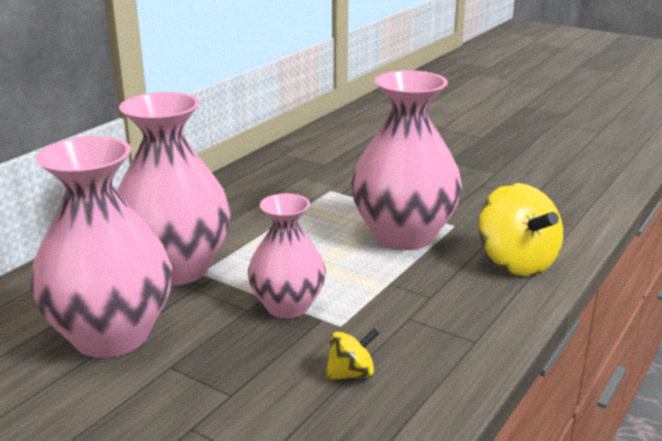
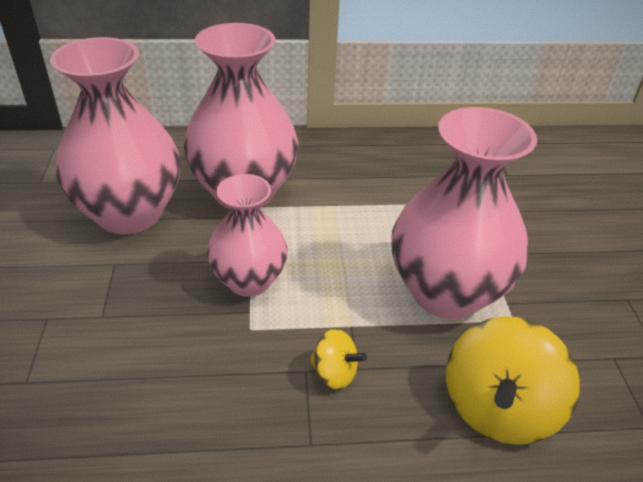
camera: 50 degrees right, 15 degrees up
yellow spinning top [325,328,379,380] -> yellow spinning top moved to [309,329,367,389]

